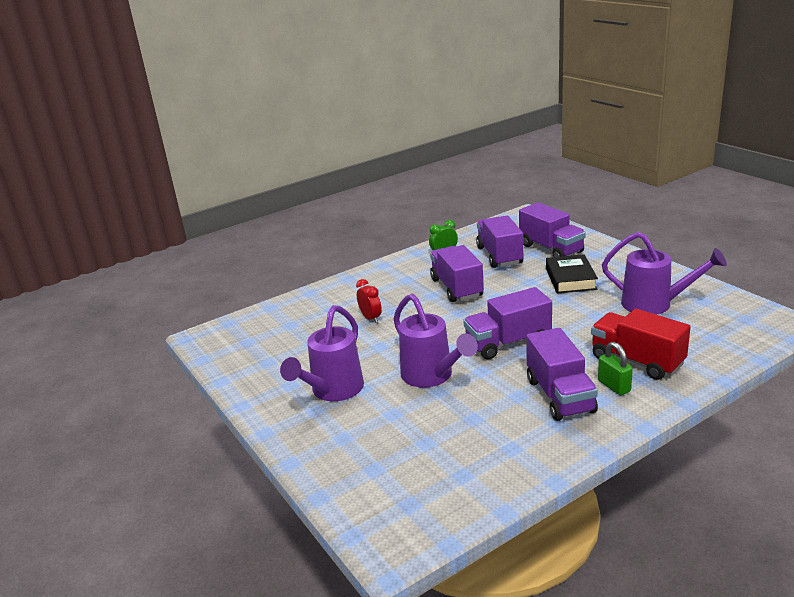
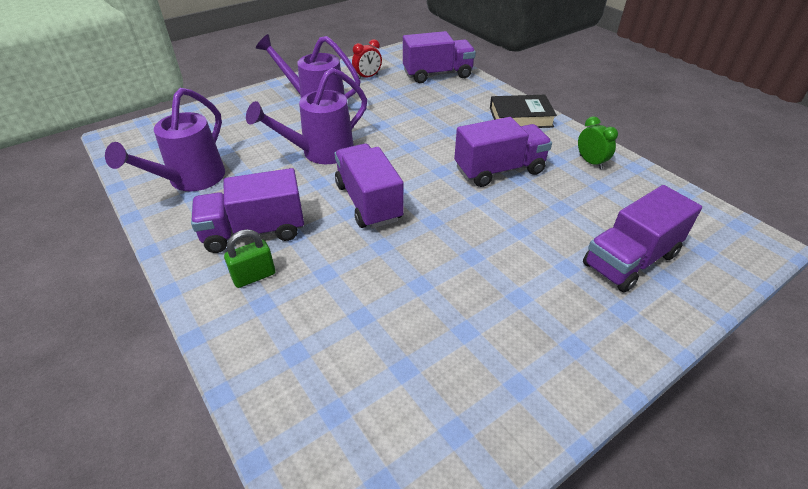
camera: 85 degrees right, 15 degrees up
red clock [356,279,382,323] -> red clock moved to [352,39,382,79]
purple truck [476,216,523,268] -> purple truck moved to [403,31,476,83]
black book [546,254,598,293] -> black book moved to [490,95,557,128]
red truck [591,309,691,380] -> none
purple watering can [602,232,727,315] -> purple watering can moved to [105,88,225,191]

